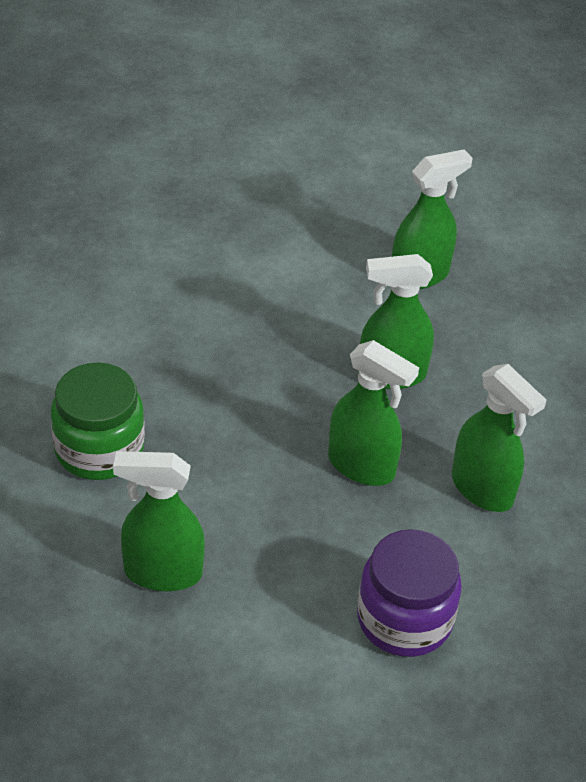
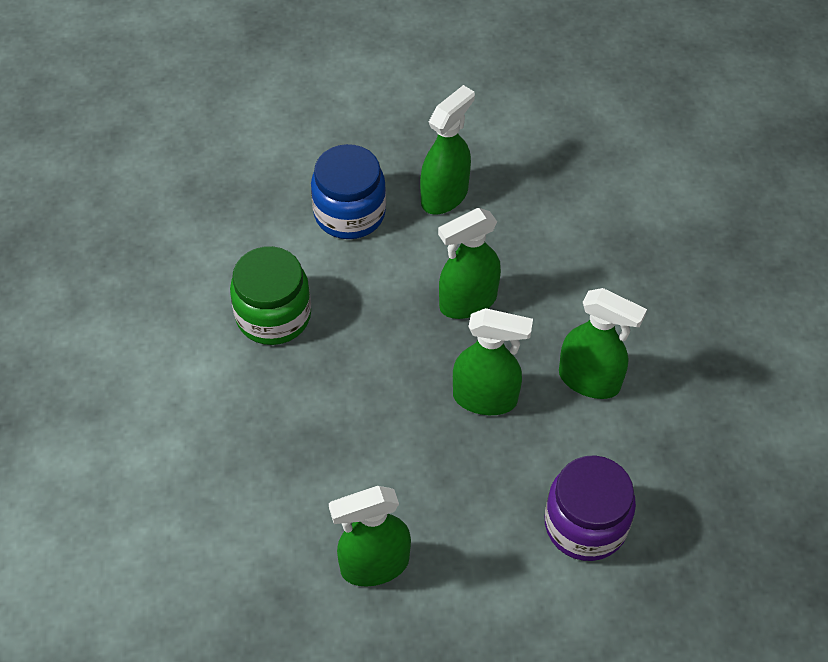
camera: 20 degrees left, 10 degrees up
green jar [51,363,145,480] -> green jar moved to [230,246,311,345]
none -> blue jar [311,144,386,239]

